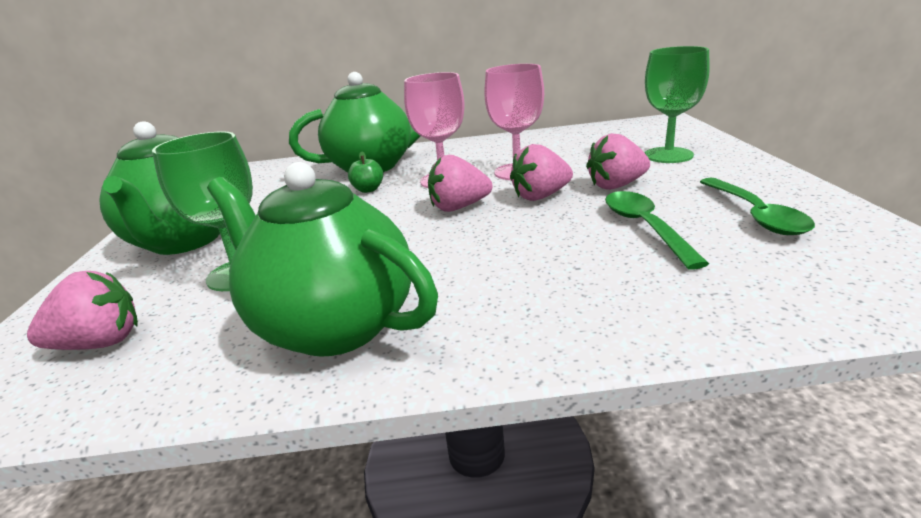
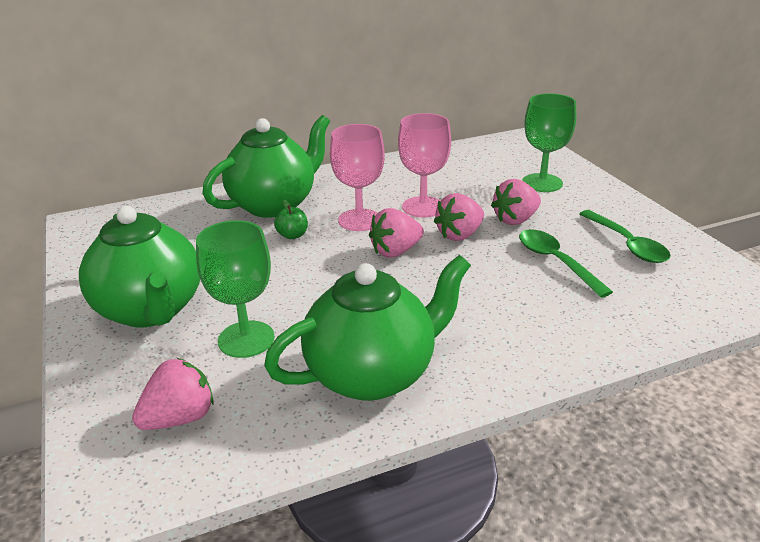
camera: 20 degrees left, 5 degrees up
green teapot [207,162,438,357] -> green teapot turned 135 degrees clockwise [264,255,471,401]

